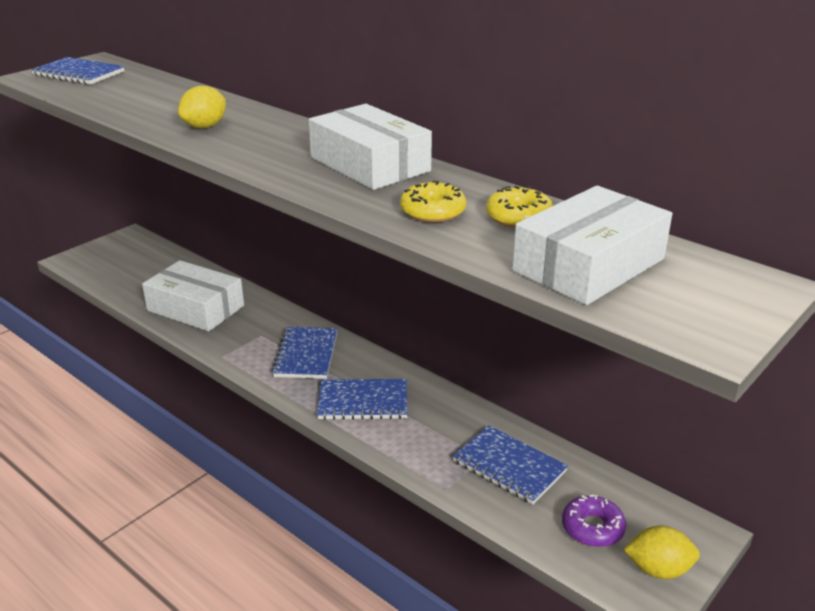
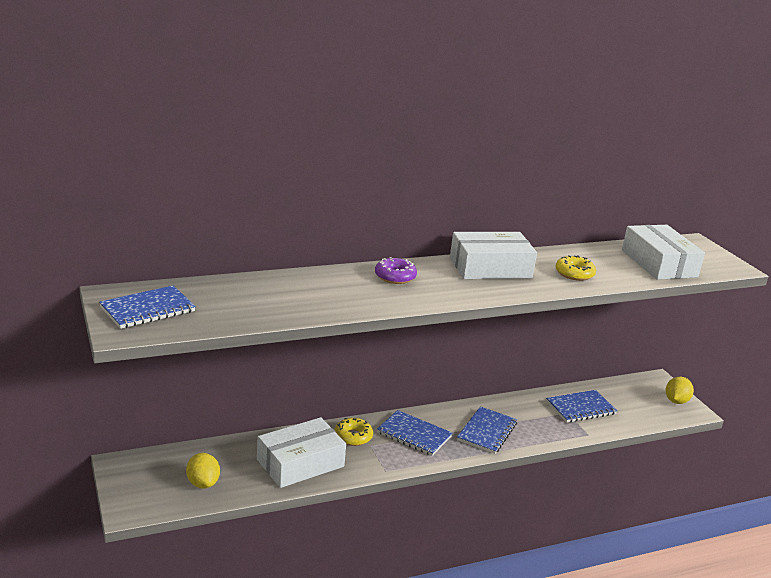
camera: 65 degrees left, 5 degrees down
yellow lemon [178,86,226,128] -> yellow lemon moved to [186,453,220,489]
yellow donut [486,186,553,228] -> yellow donut moved to [334,418,373,446]
purple donut [562,495,626,547] -> purple donut moved to [375,257,417,284]

